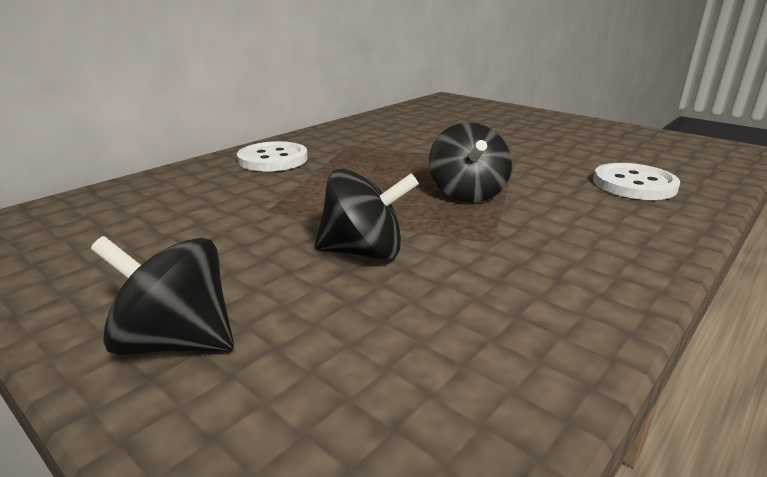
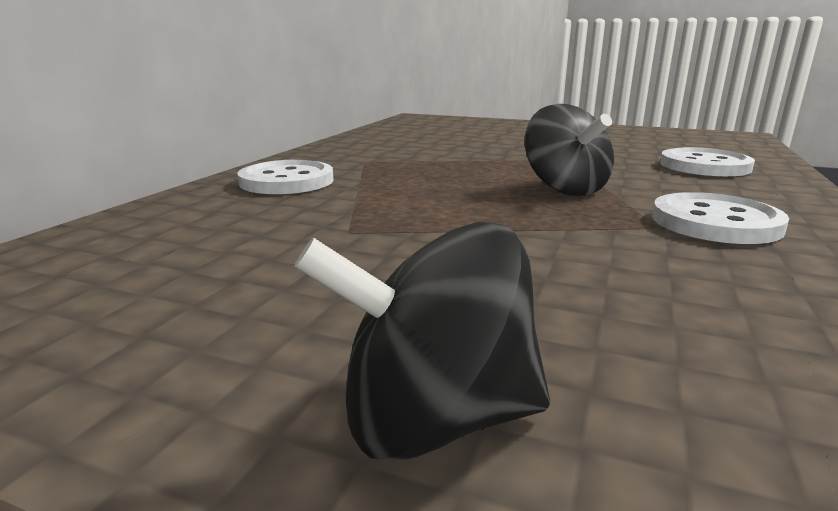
camera: 20 degrees left, 5 degrees down
black spinning top [315,168,419,260] -> none
none -> white button [652,192,789,244]

